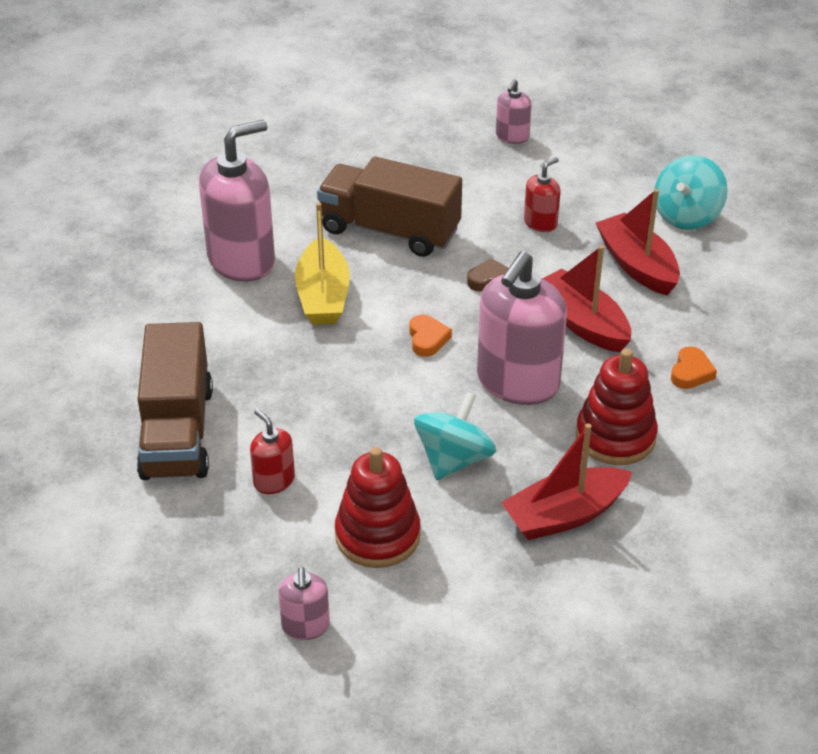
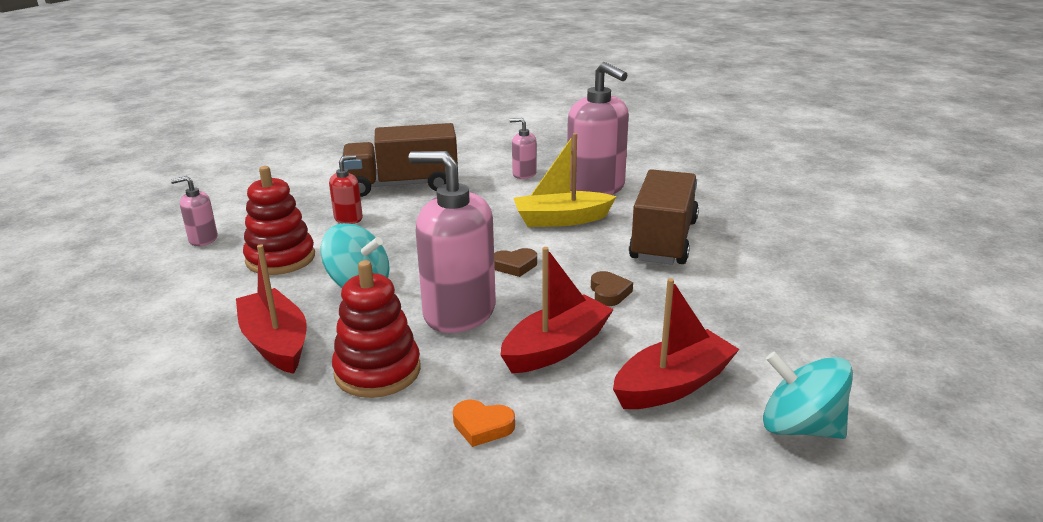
camera: 85 degrees right, 15 degrees down
orange heart [409,315,452,357] -> brown heart [494,248,537,277]
pink soap dispenser [496,79,532,144] -> pink soap dispenser moved to [509,118,537,179]
red soap dispenser [524,157,561,232] -> none

